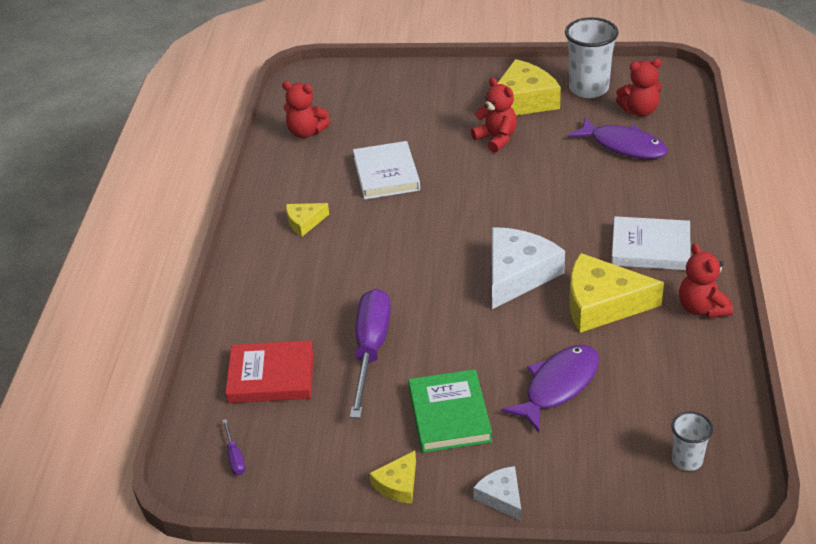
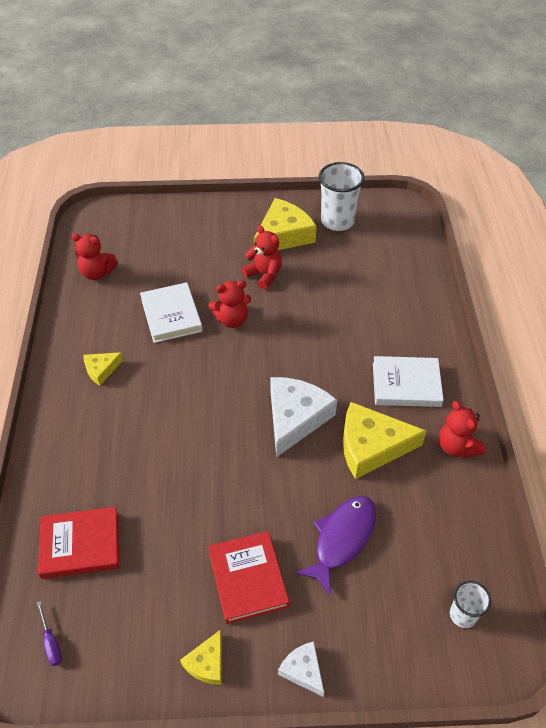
camera: 10 degrees left, 10 degrees up
purple screwdriver [350,288,391,418] -> none
green book [408,369,492,453] -> red book [208,531,289,624]
purple fish [568,117,668,159] -> none
red teddy bear [616,59,662,117] -> red teddy bear moved to [208,280,251,328]

